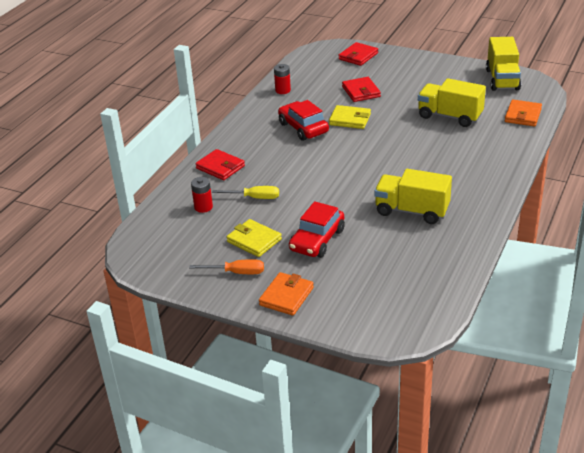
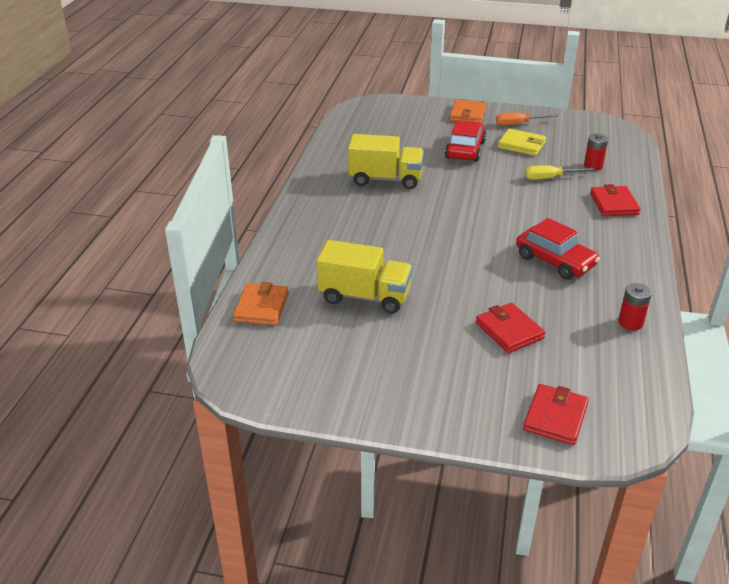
camera: 165 degrees right, 0 degrees up
red wallet [195,149,245,180] -> red wallet turned 60 degrees clockwise [590,184,641,216]
yellow wallet [329,105,371,129] -> none
yellow truck [486,37,521,91] -> none

